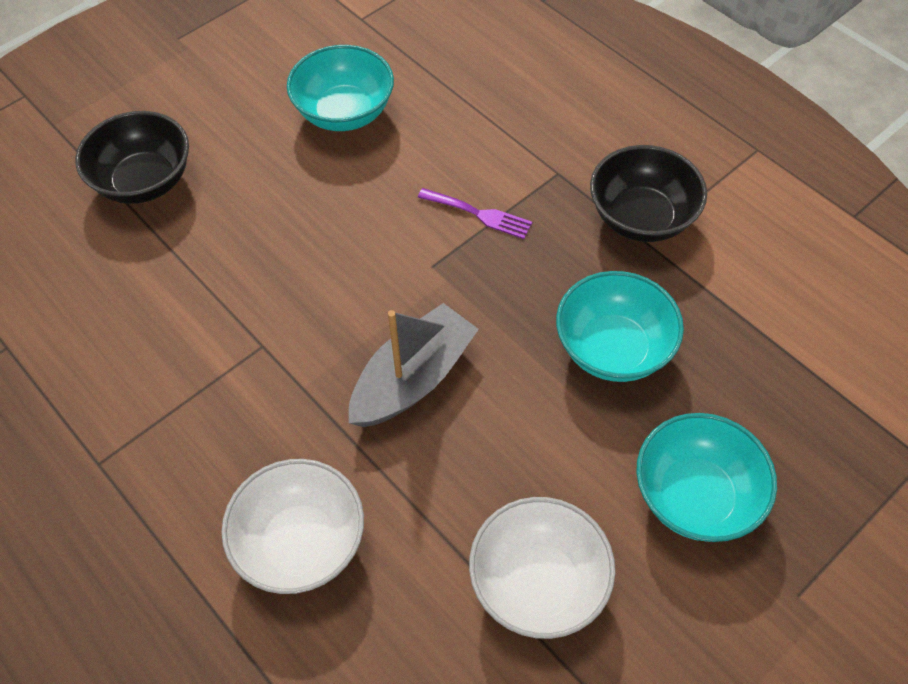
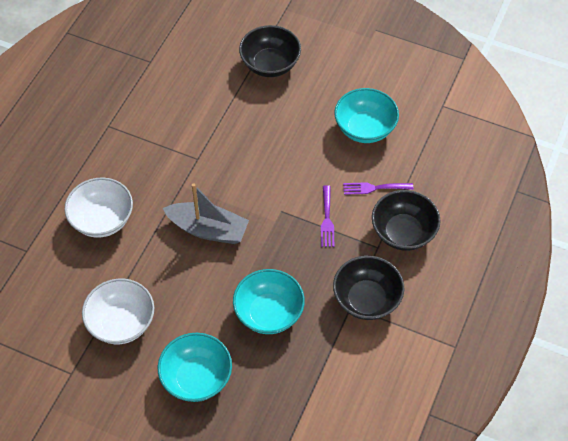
camera: 65 degrees right, 0 degrees up
none -> purple fork [343,182,413,195]
none -> black bowl [372,190,441,251]

